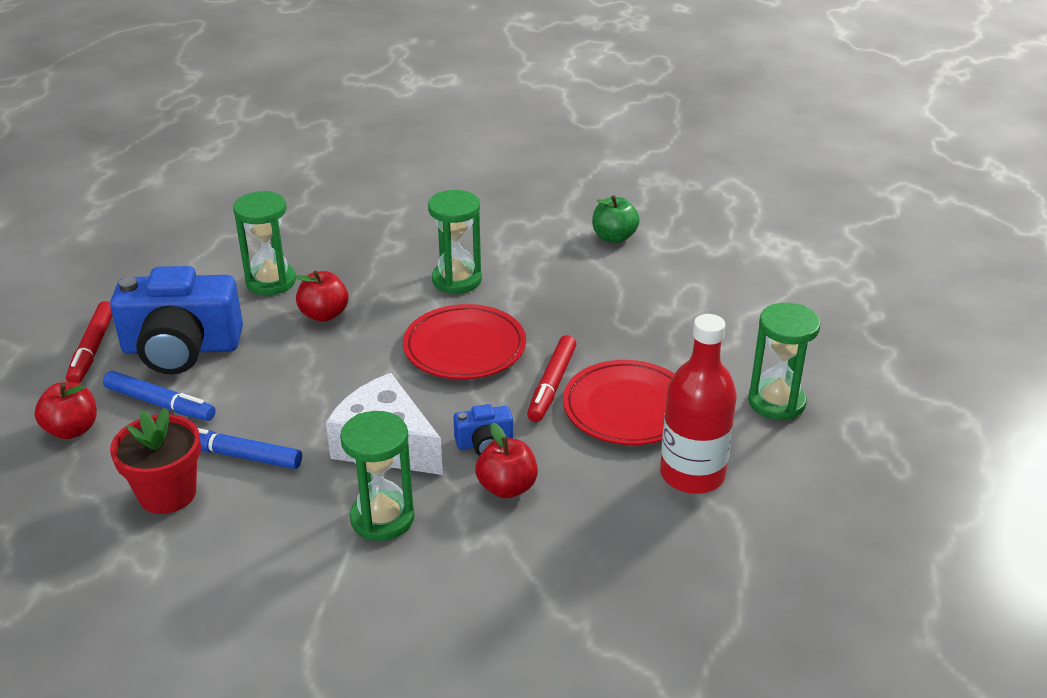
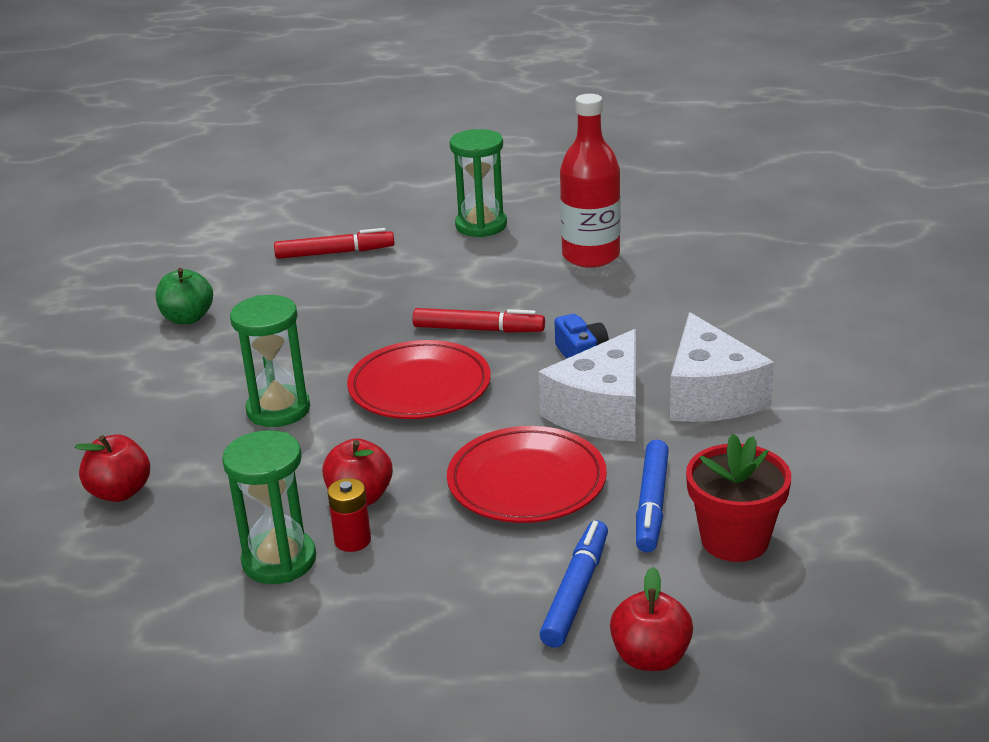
camera: 95 degrees left, 5 degrees down
red marker [66,301,113,384] -> red marker moved to [274,228,395,259]
blue camera [110,266,243,374] -> none
green hourglass [340,411,414,541] -> white cheese [670,312,774,422]
red apple [476,422,538,498] -> red apple moved to [75,434,150,502]
red plate [563,360,674,445] -> red plate moved to [447,426,607,523]
none -> red battery [327,478,371,552]

